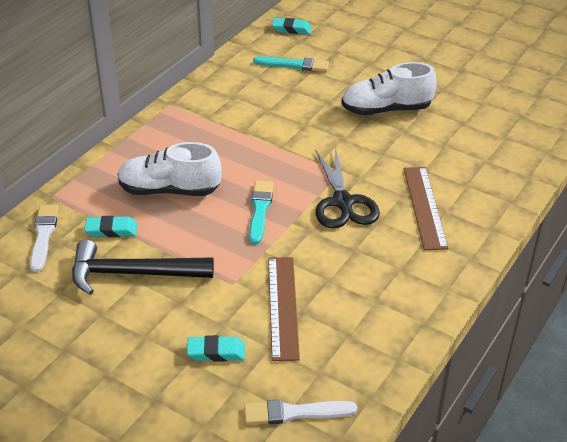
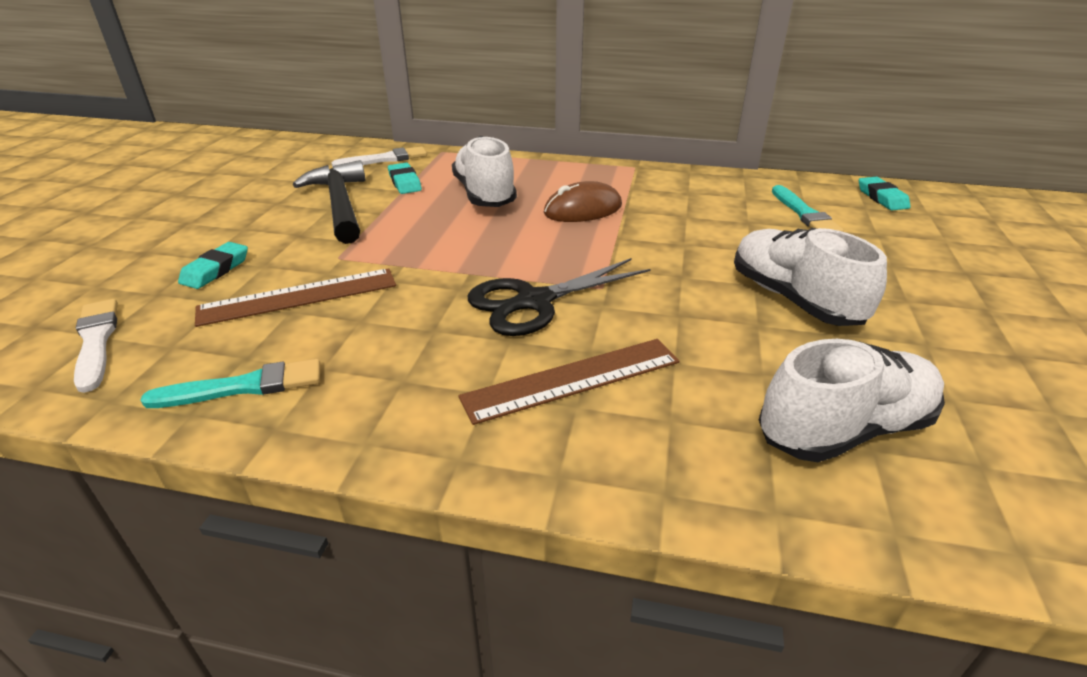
camera: 70 degrees right, 5 degrees down
turquoise eraser [187,335,245,361] -> turquoise eraser turned 45 degrees clockwise [178,242,248,289]
turquoise brush [249,181,274,244] -> turquoise brush moved to [140,359,320,408]
none -> brown mouse [544,181,622,222]
none -> white shoe [759,339,945,462]

